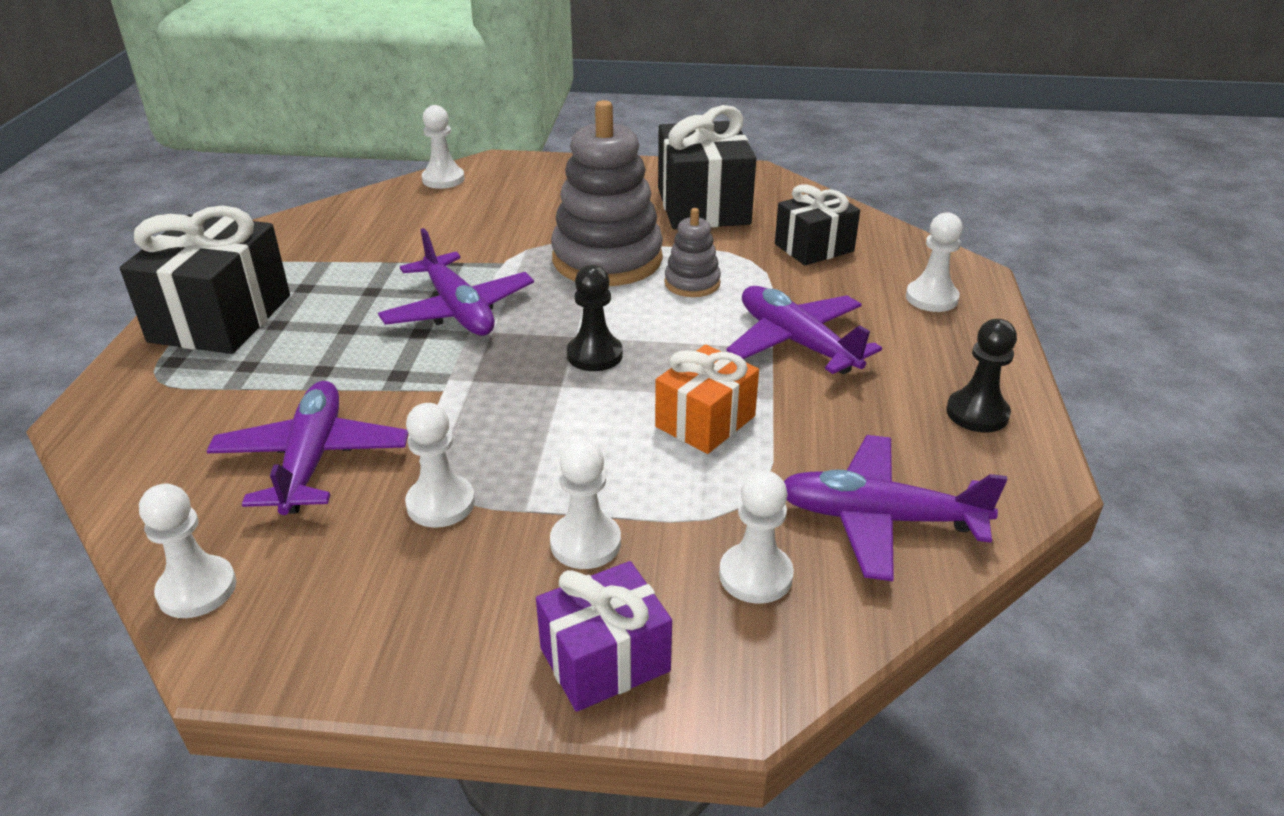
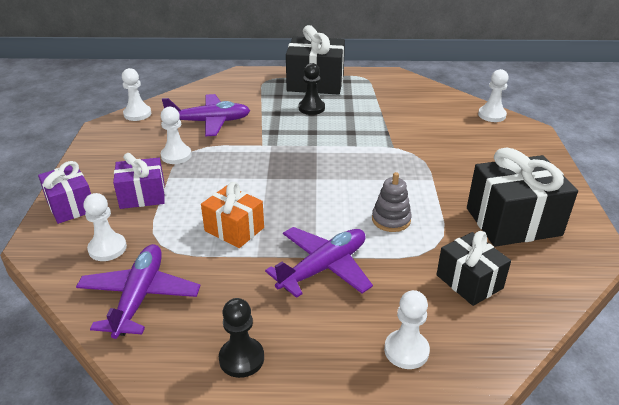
camera: 85 degrees right, 0 degrees up
purple plane [378,228,534,336] -> none
white pawn [550,440,621,569] -> purple gift [113,153,165,209]
grey stacking toy [551,100,663,286] -> none
black pawn [567,265,623,371] -> black pawn moved to [299,63,325,115]

